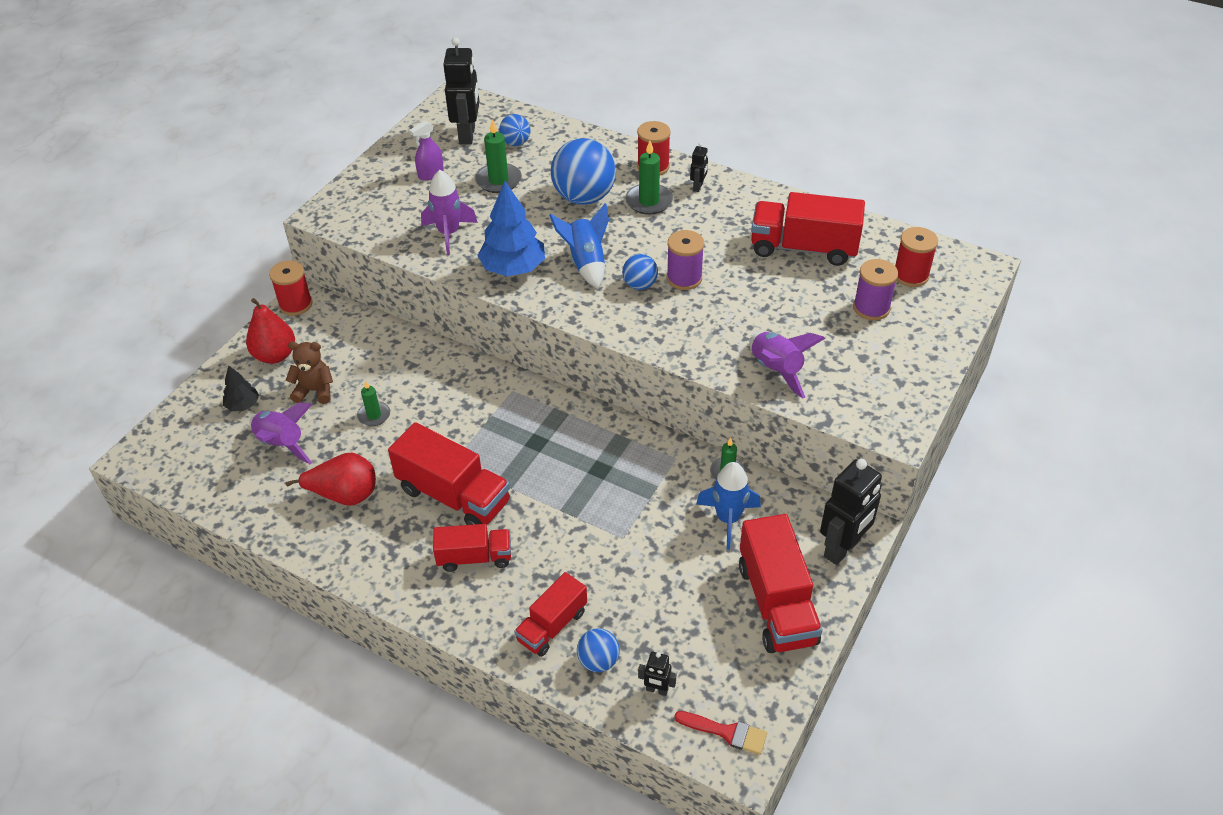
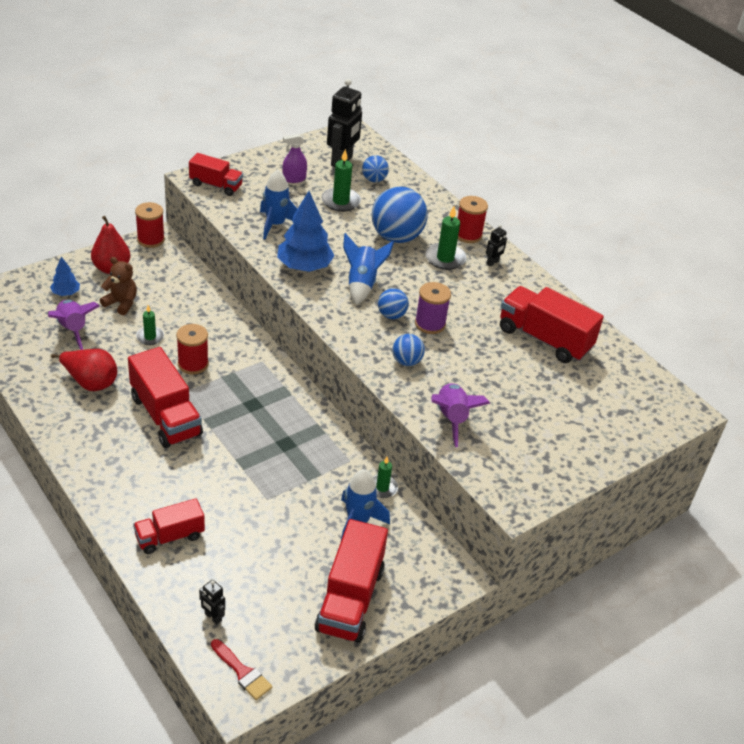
camera: 20 degrees right, 5 degrees down
black tree [223,365,259,411] -> blue tree [50,257,80,296]
purple rocket [421,170,478,255] -> blue rocket [260,170,298,239]
red truck [433,524,511,572] -> red truck moved to [189,153,243,196]
blue ball [577,628,620,672] -> blue ball moved to [392,334,425,366]
black robot [820,459,882,565] -> none
purple spool [853,259,898,320] -> none
red spool [895,227,938,287] -> red spool moved to [176,324,209,374]

